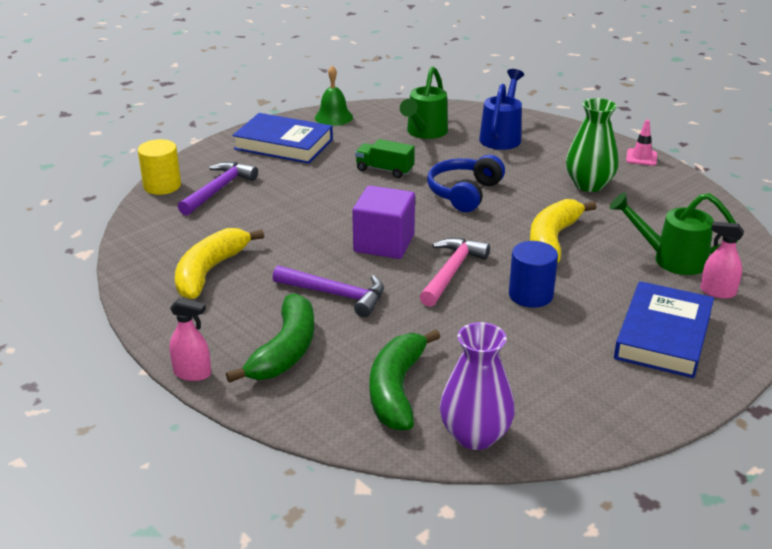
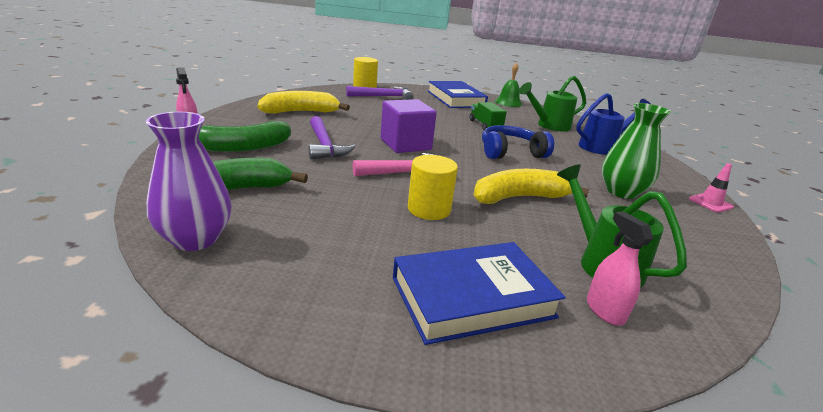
camera: 45 degrees right, 5 degrees down
blue cylinder [509,241,558,308] -> yellow cylinder [408,155,458,220]

